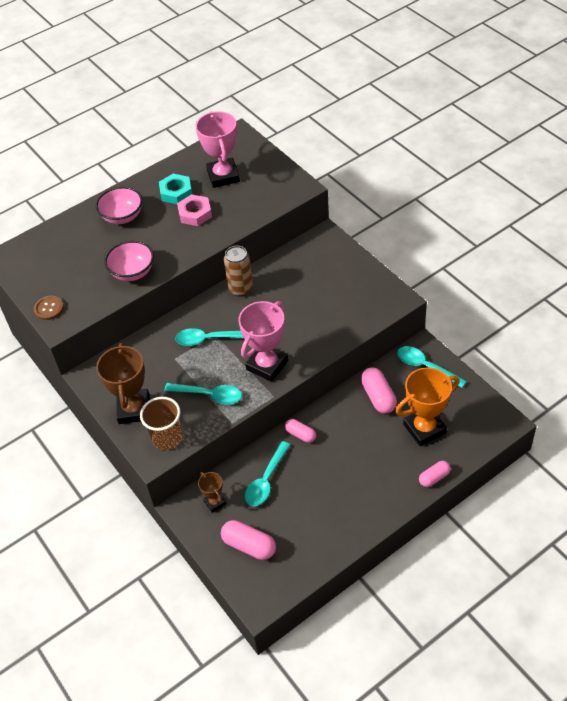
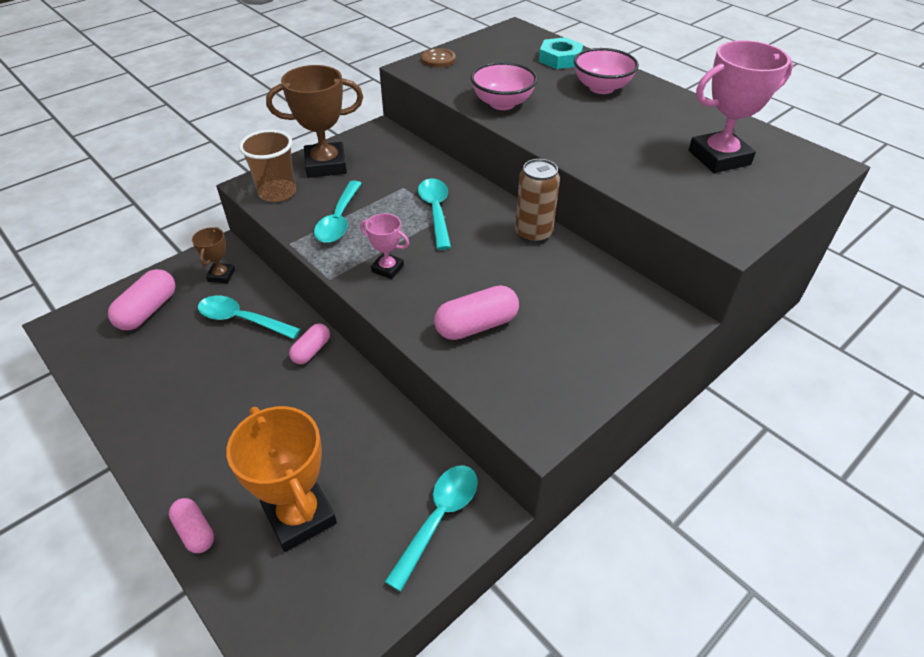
camera: 80 degrees right, 5 degrees down
turquoise nut [159,174,192,204] -> turquoise nut moved to [539,37,583,69]
pink nut [177,194,212,226] -> none
brown trophy [198,472,226,513] -> brown trophy turned 45 degrees counterclockwise [192,227,235,283]
pink trophy [238,301,288,382] -> pink trophy [360,213,409,279], size x0.52
pink capsule [361,367,397,414] -> pink capsule moved to [434,285,519,340]

